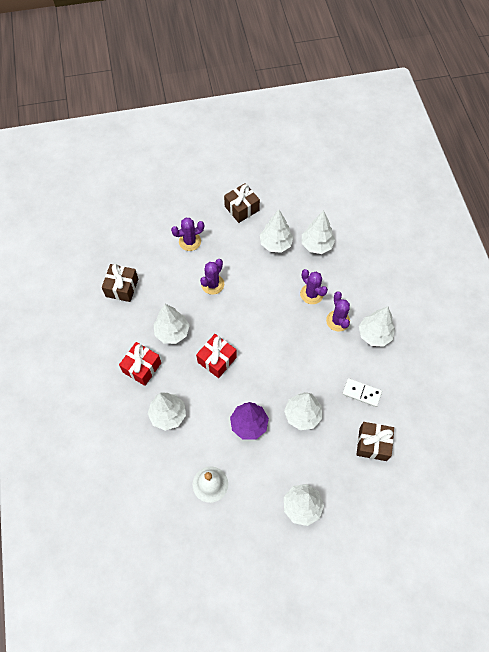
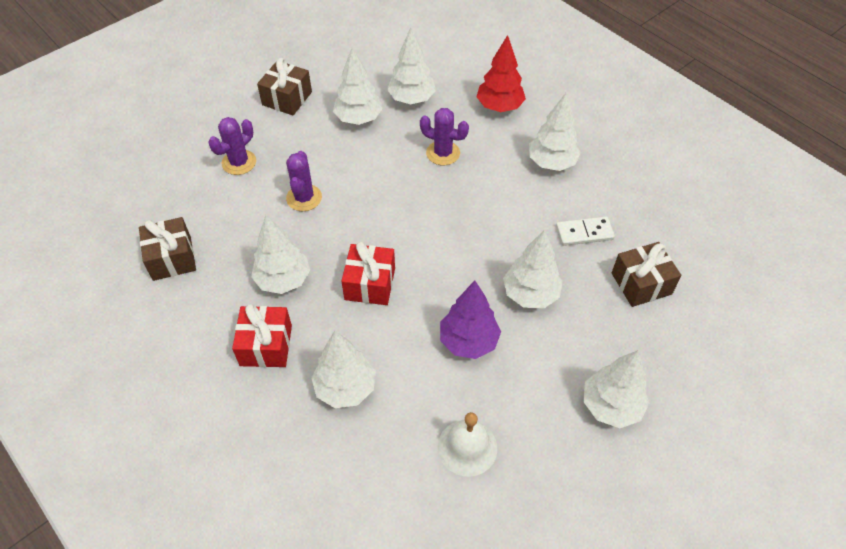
camera: 30 degrees left, 10 degrees down
purple cactus [326,291,350,332] -> none
none -> red tree [476,35,526,112]

